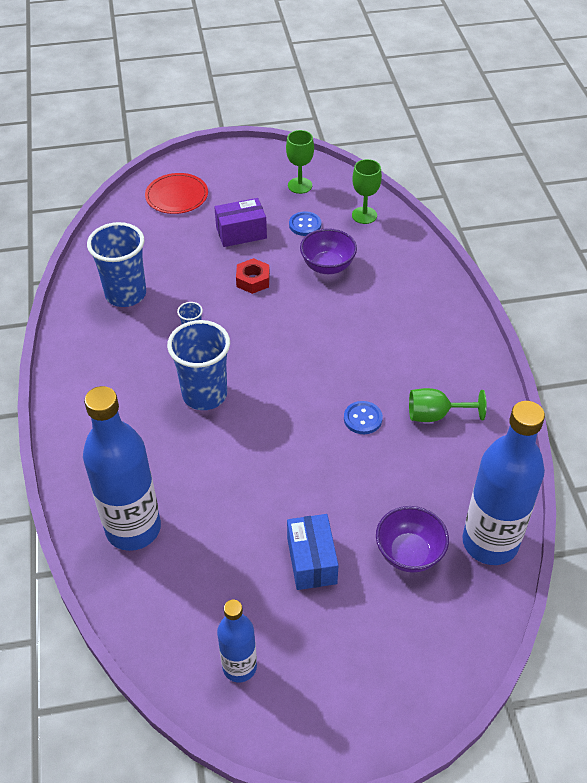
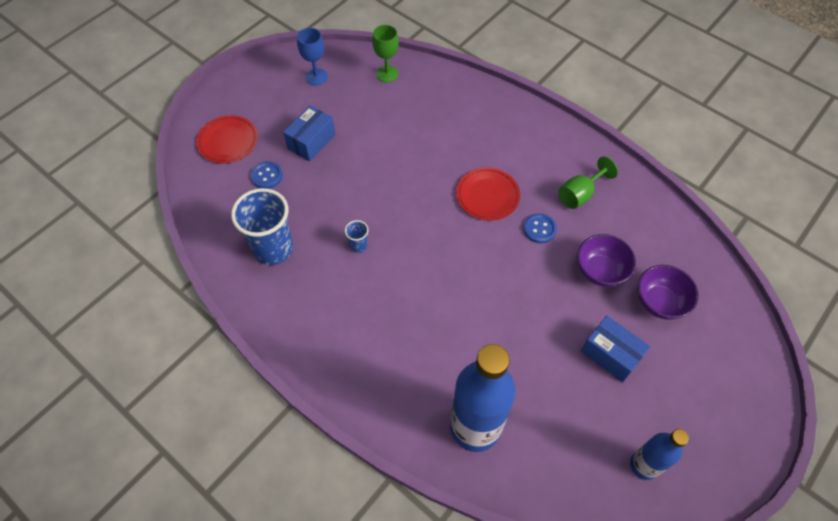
camera: 40 degrees left, 10 degrees up
blue cup [167,320,230,410] -> none
purple box [214,198,267,247] -> blue box [283,105,336,162]
red nut [236,258,270,294] -> none
green goblet [286,130,314,194] -> blue goblet [297,28,328,86]
blue button [289,211,321,236] -> blue button moved to [251,161,283,189]
purple bowl [300,228,357,274] -> purple bowl moved to [577,234,636,287]
blue bottle [462,401,545,565] -> none
none -> red plate [456,168,520,221]

